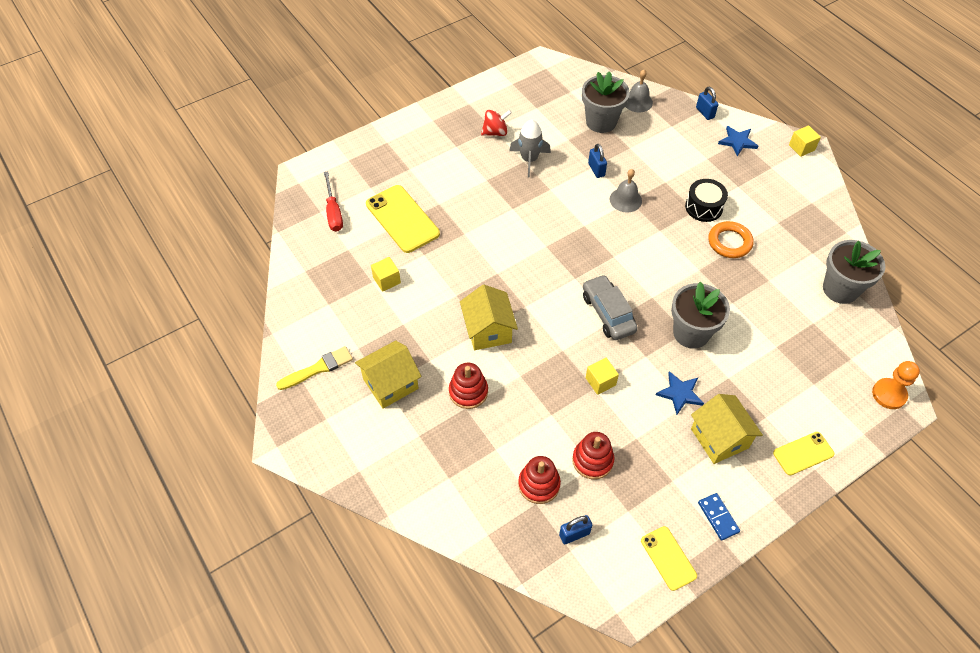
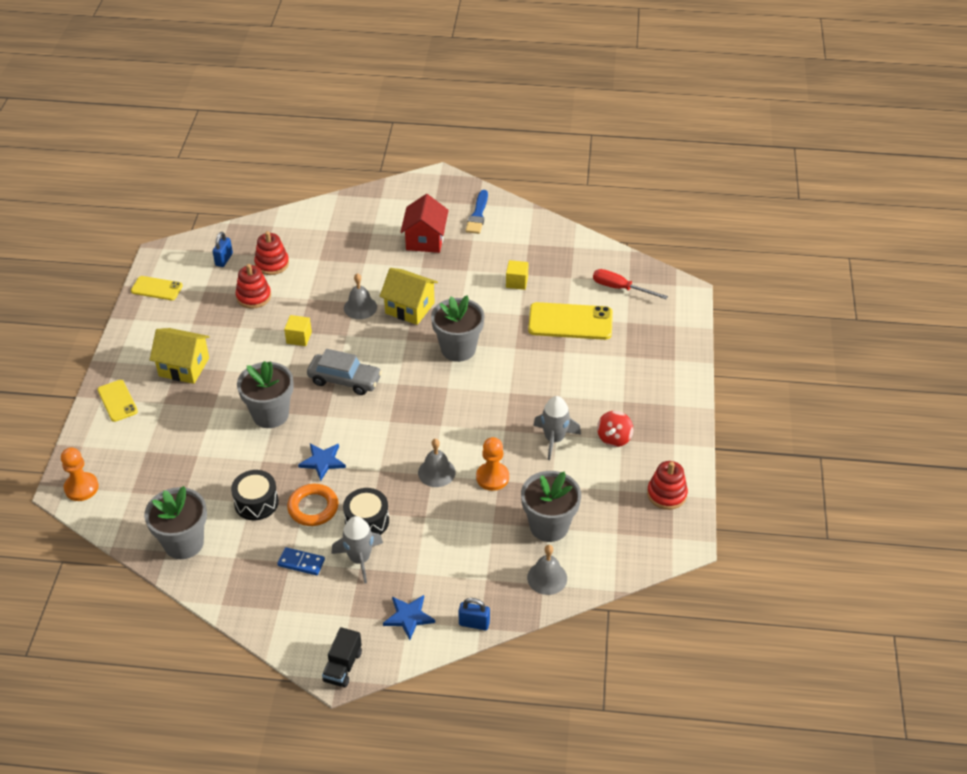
camera: 130 degrees right, 10 degrees down
yellow brush [276,346,353,390] -> blue brush [465,190,488,234]
yellow house [355,340,421,409] -> red house [401,194,449,253]
red stacking toy [449,363,488,409] -> red stacking toy moved to [647,461,688,510]
blue padlock [588,144,607,178] -> orange pawn [476,437,509,491]
blue star [656,371,704,415] -> blue star moved to [298,444,346,481]
blue domino [698,493,740,541] -> blue domino moved to [277,547,325,575]
yellow phone [773,432,835,476] -> yellow phone turned 45 degrees counterclockwise [97,380,138,422]
yellow cube [789,125,821,157] -> black truck [322,627,362,688]
none -> black drum [231,470,279,520]
none -> grey rocket [331,516,383,584]
none -> grey bell [344,273,377,319]
none -> grey flower pot [431,295,485,362]

